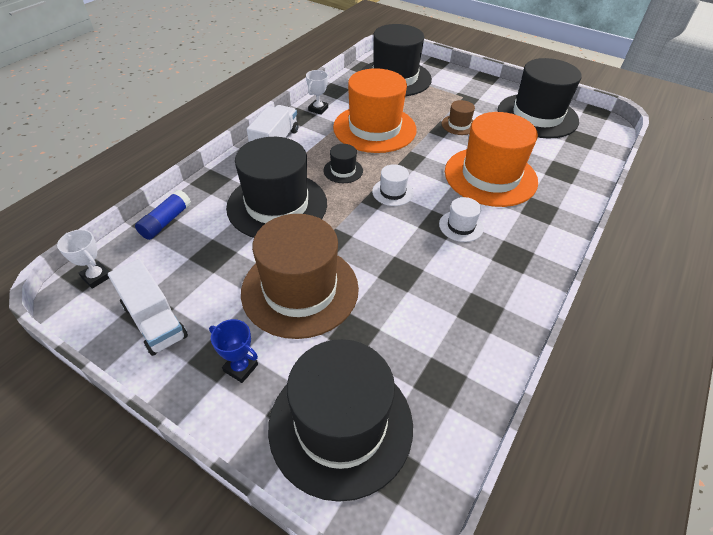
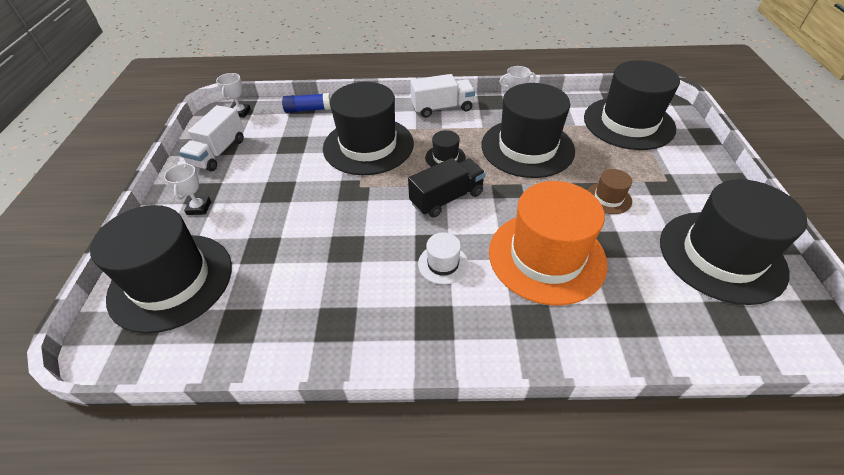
camera: 60 degrees right, 0 degrees up
blue trophy [209,319,258,383] -> white trophy [164,163,211,215]
brown hat [241,214,359,339] -> none
orange hat [333,68,417,153] -> black hat [481,83,575,178]
white hat [372,164,414,206] -> black truck [408,158,486,218]

